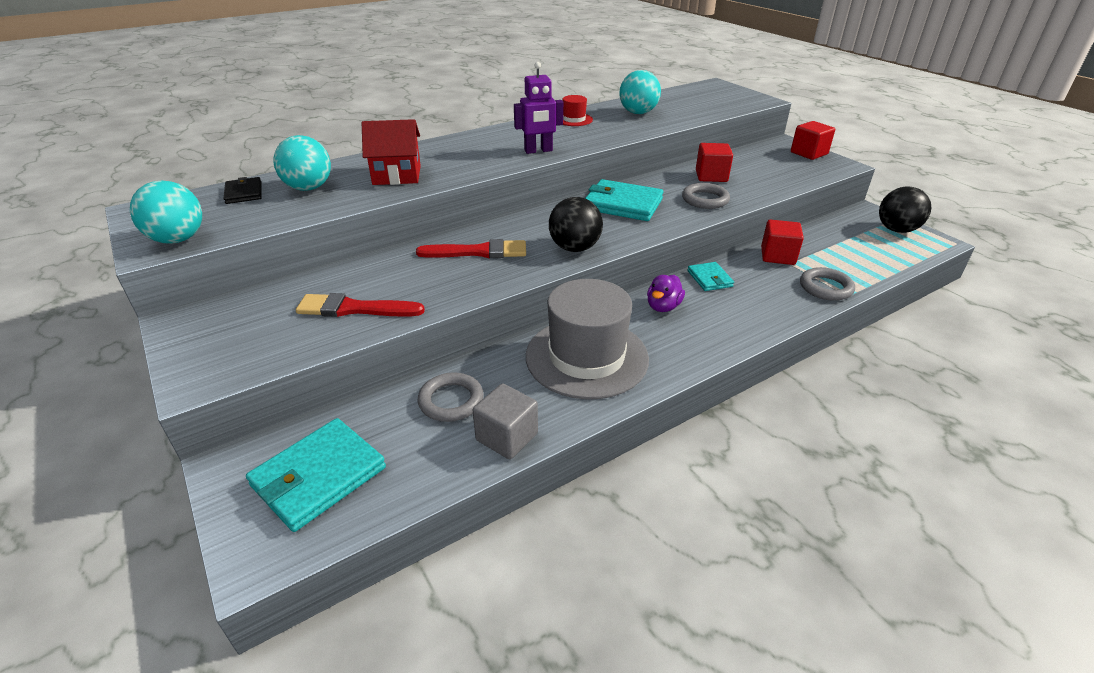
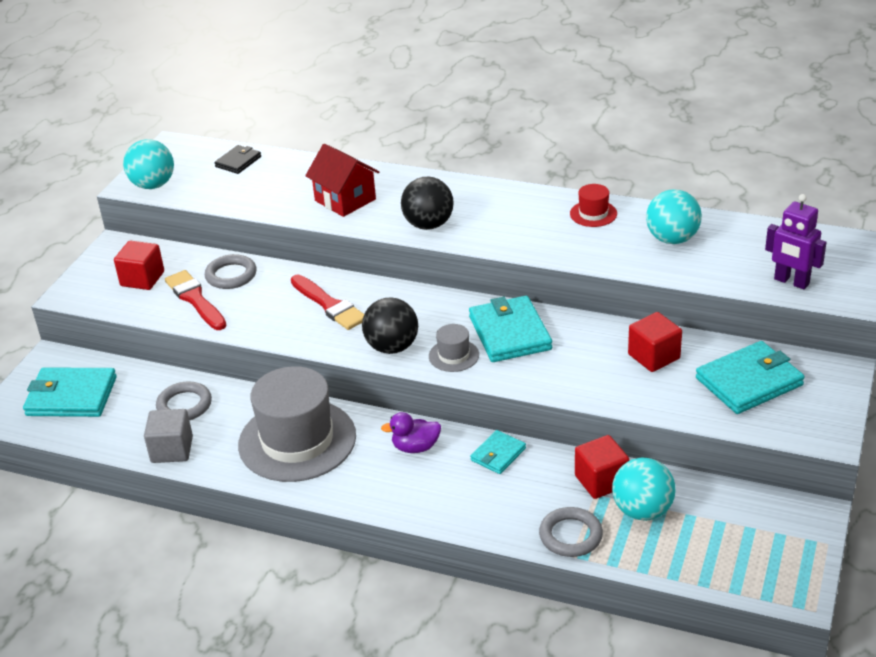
camera: 55 degrees right, 0 degrees up
turquoise ball [273,135,331,191] -> turquoise ball moved to [612,458,675,521]
purple robot [514,62,563,154] -> purple robot moved to [765,194,827,289]
grey ring [682,183,730,209] -> grey ring moved to [205,254,257,289]
red cube [791,121,835,160] -> red cube moved to [114,241,164,290]
black ball [879,187,931,233] -> black ball moved to [401,177,454,230]
none -> grey hat [429,324,479,372]
none -> turquoise wallet [696,341,805,414]

